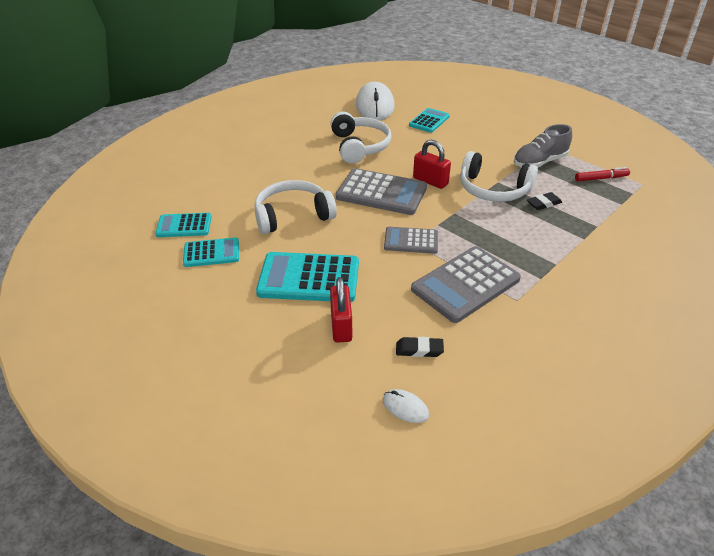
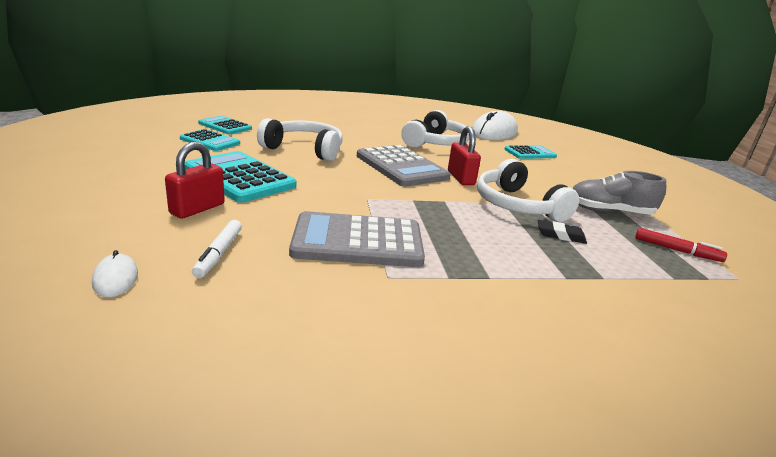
camera: 35 degrees right, 15 degrees down
grey calculator [384,227,438,254] -> none
black eraser [396,337,444,357] -> white marker [192,220,242,278]

